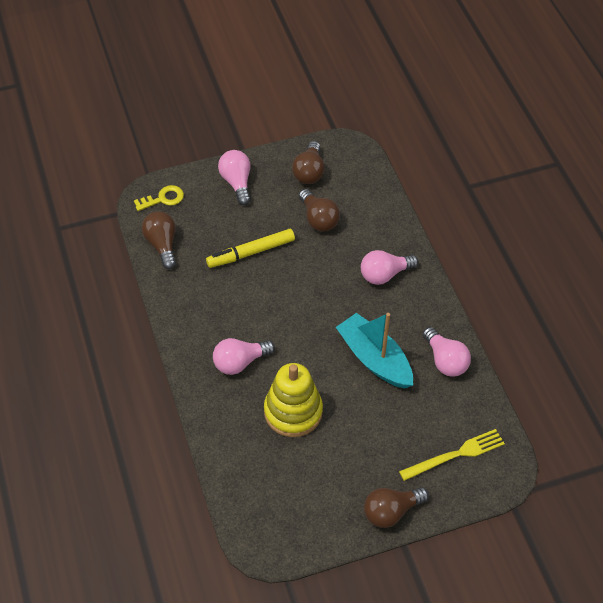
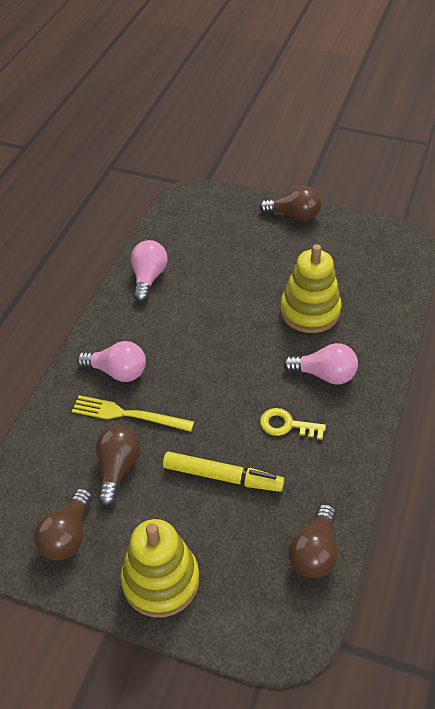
camera: 140 degrees left, 5 degrees down
yellow key [134,185,184,211] -> yellow key moved to [260,408,326,440]
pink light bulb [218,150,251,205] -> yellow stacking toy [121,519,199,617]
brown light bulb [292,141,325,184] -> brown light bulb turned 150 degrees clockwise [34,488,92,560]
turquoise boat [336,313,413,389] -> none
yellow fork [399,429,505,481] -> yellow fork moved to [72,395,194,432]

